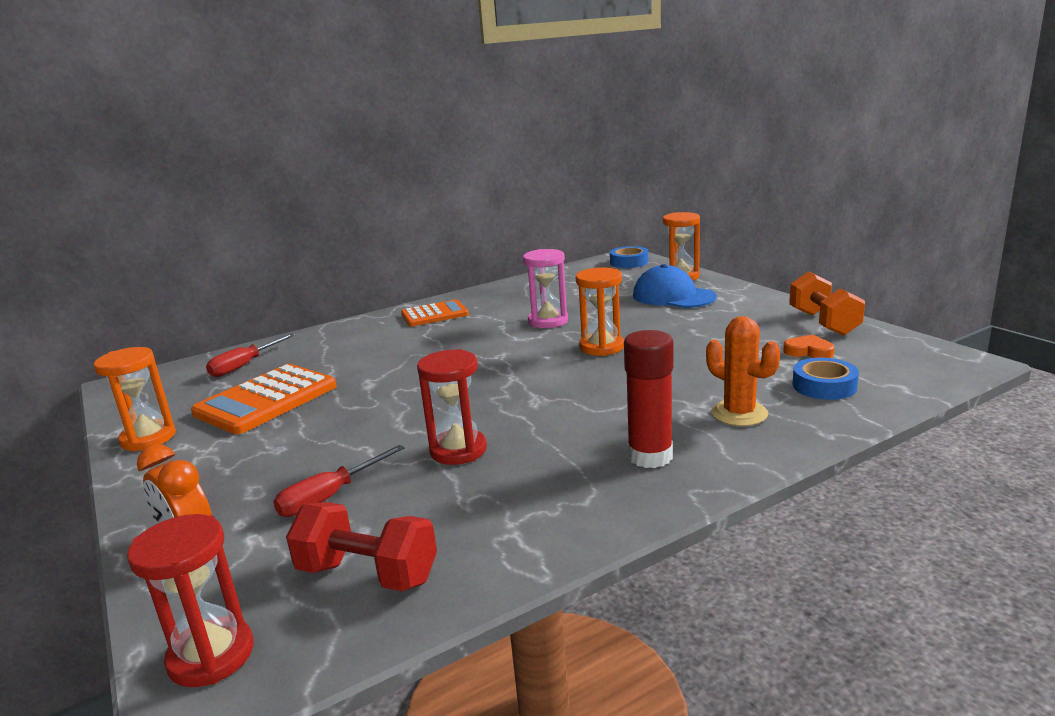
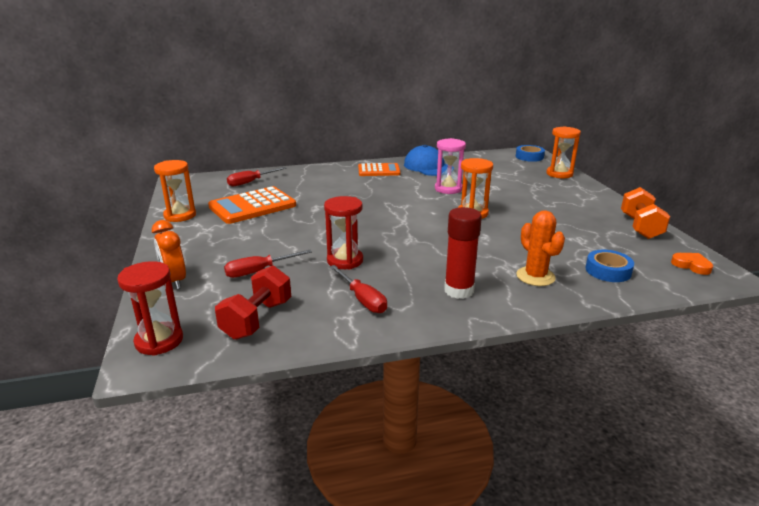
camera: 15 degrees right, 5 degrees up
red dumbbell [286,502,437,591] -> red dumbbell turned 75 degrees clockwise [215,266,291,340]
blue cap [633,264,717,308] -> blue cap moved to [404,145,454,176]
orange heart [784,334,834,358] -> orange heart moved to [671,253,713,275]
none -> red screwdriver [330,265,387,313]

